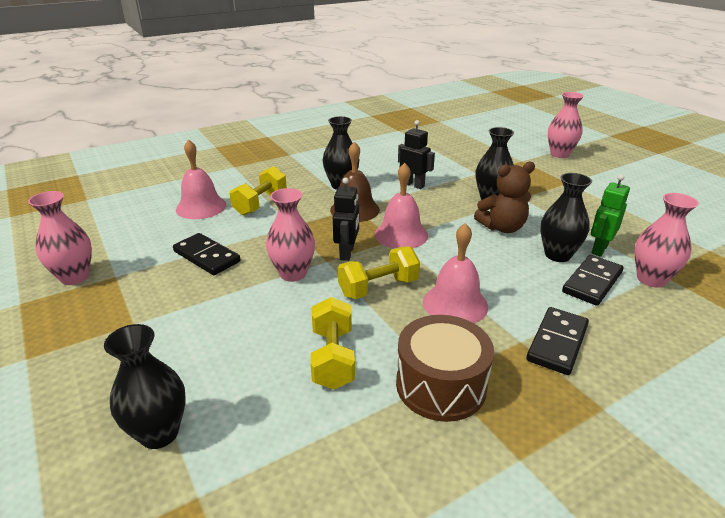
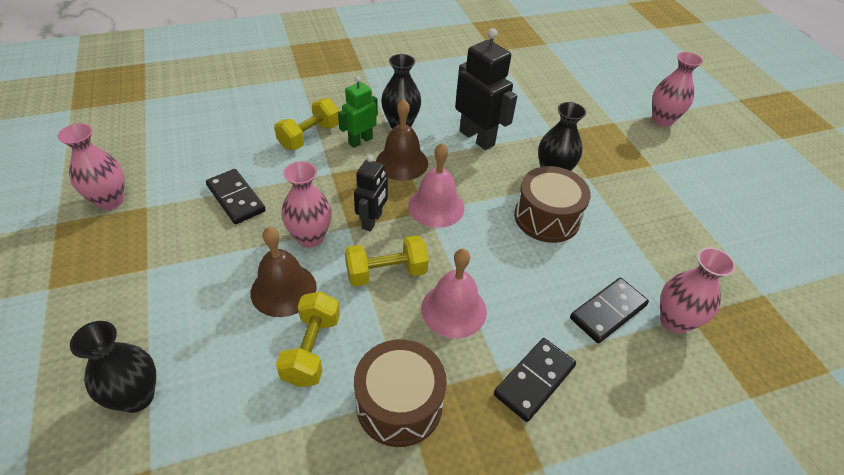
camera: 10 degrees right, 15 degrees up
pink bell [176,139,226,219] -> none
black robot [398,120,435,189] -> black robot [455,28,517,150], size x1.61
brown teddy bear [474,162,535,233] -> brown drum [514,166,591,243]
black vase [540,173,592,262] -> none
green robot [591,174,630,257] -> green robot moved to [338,76,378,148]
none -> brown bell [251,227,317,317]

